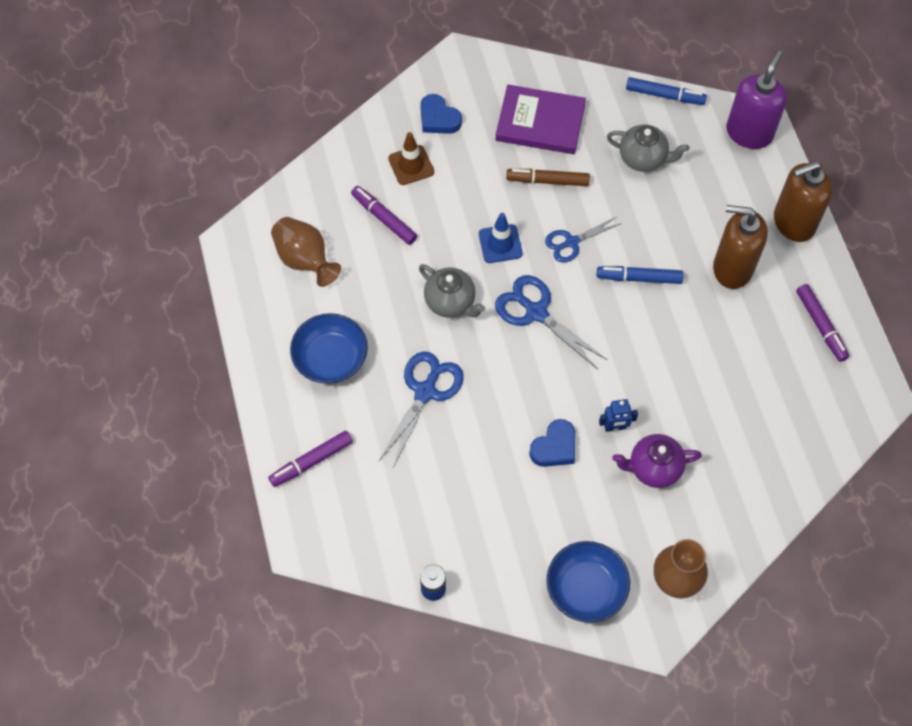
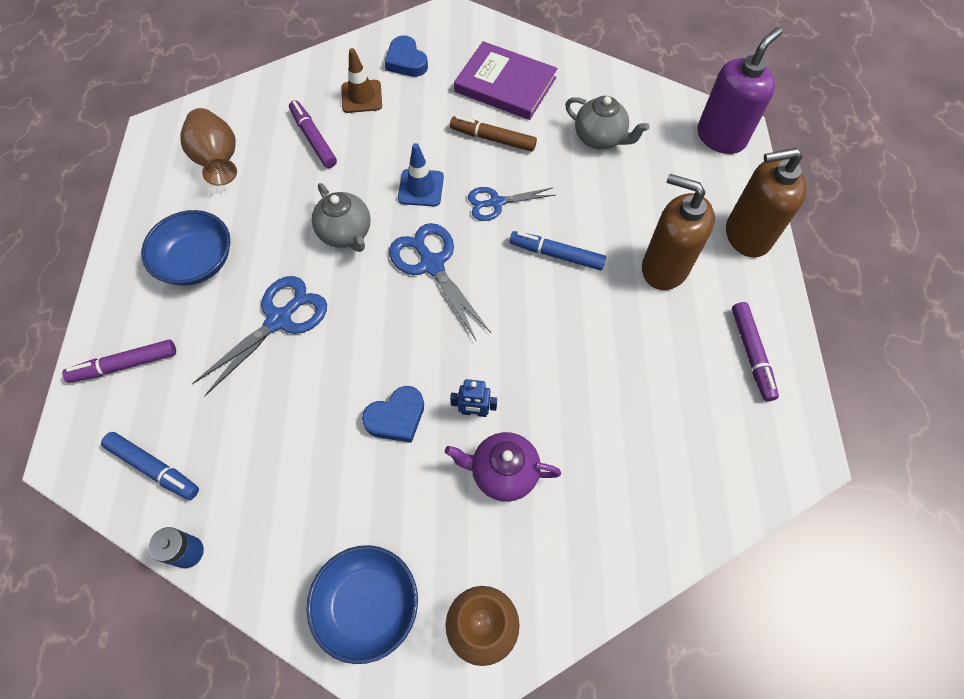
camera: 15 degrees right, 0 degrees up
blue marker [626,77,707,105] -> blue marker moved to [101,432,199,500]

